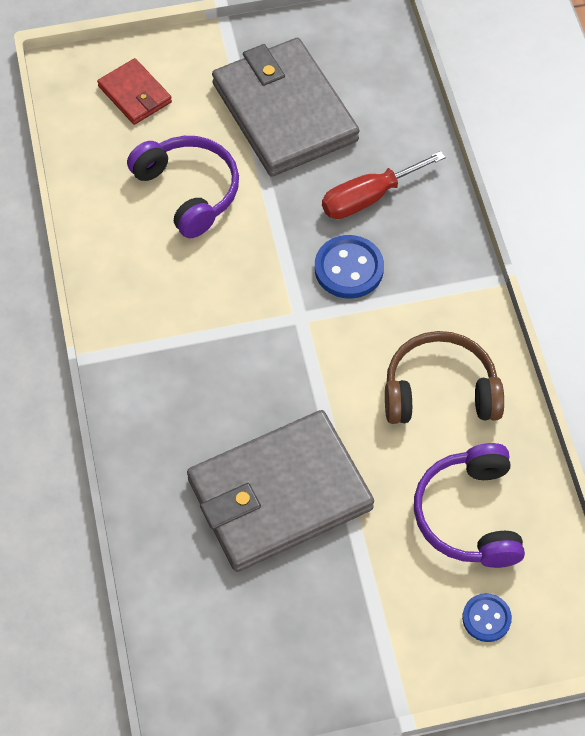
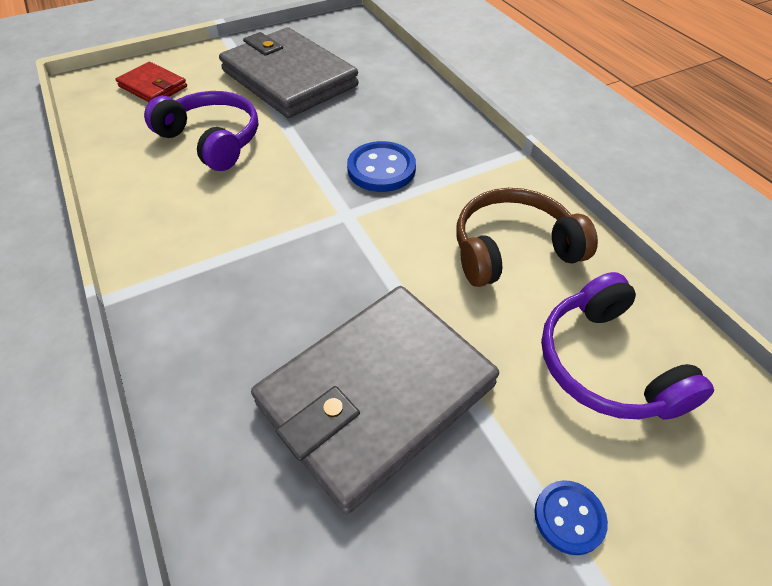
camera: 15 degrees left, 10 degrees down
red screwdriver [322,151,446,219] -> none
blue button [462,593,512,642] -> blue button moved to [534,480,608,555]

